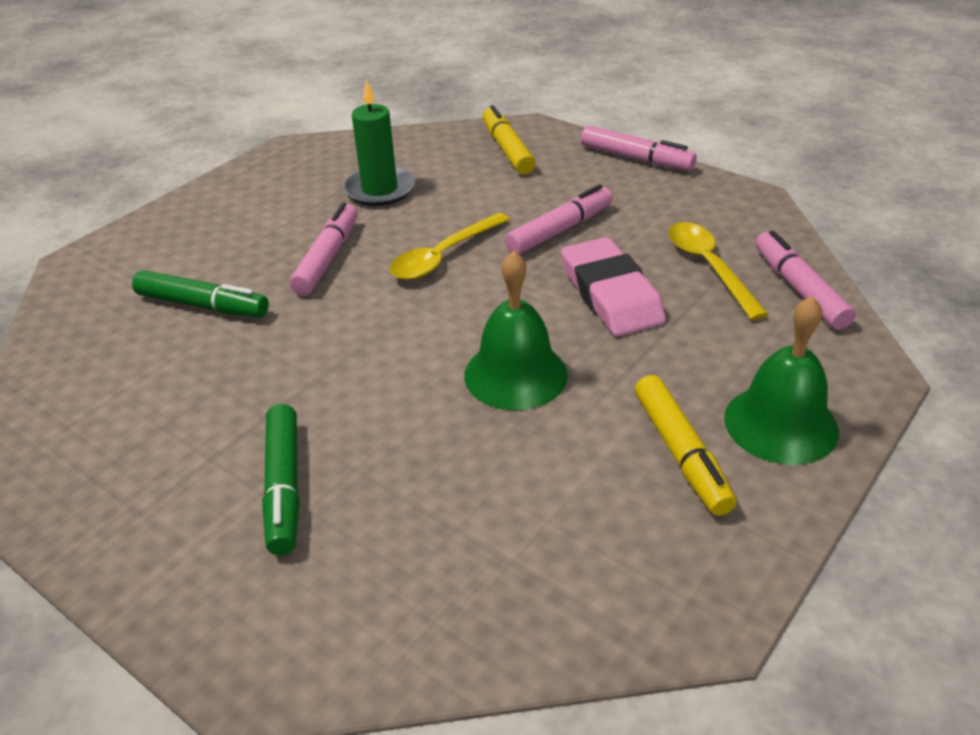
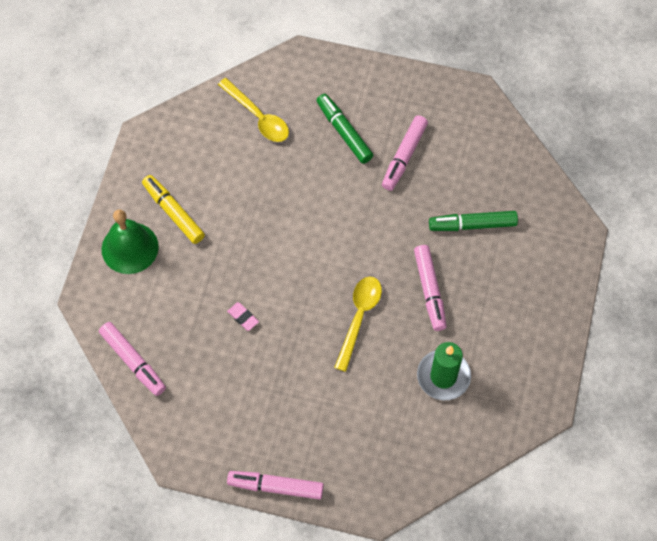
camera: 155 degrees right, 25 degrees up
green bell [464,251,568,410] -> none
yellow marker [483,105,536,174] -> none
pink marker [505,184,613,254] -> pink marker moved to [382,115,428,191]
pink eraser [561,237,666,336] -> pink eraser [227,302,259,331], size x0.41
yellow spoon [668,222,768,320] -> yellow spoon moved to [218,78,289,142]

